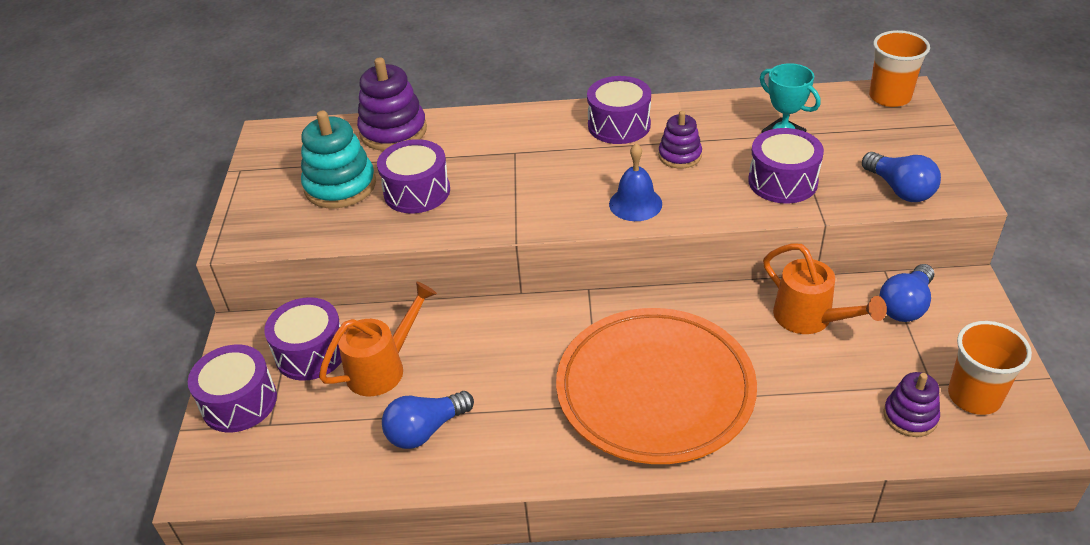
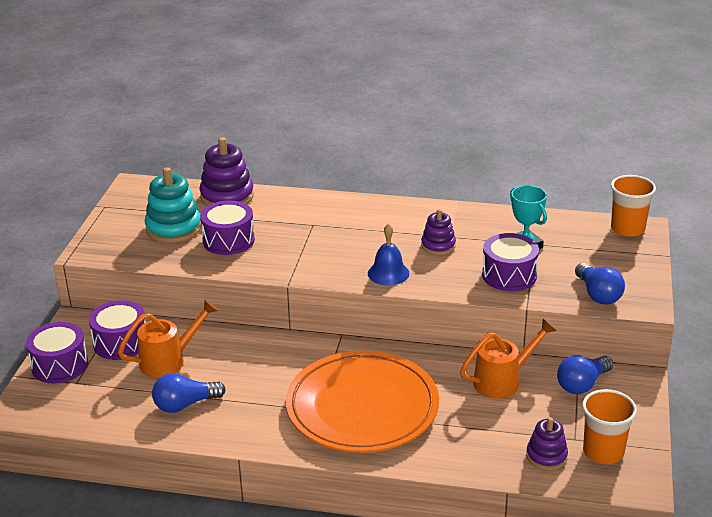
camera: 10 degrees right, 10 degrees down
purple drum [587,76,651,144] -> none
orange watering can [763,243,887,334] -> orange watering can turned 90 degrees counterclockwise [460,319,556,399]

